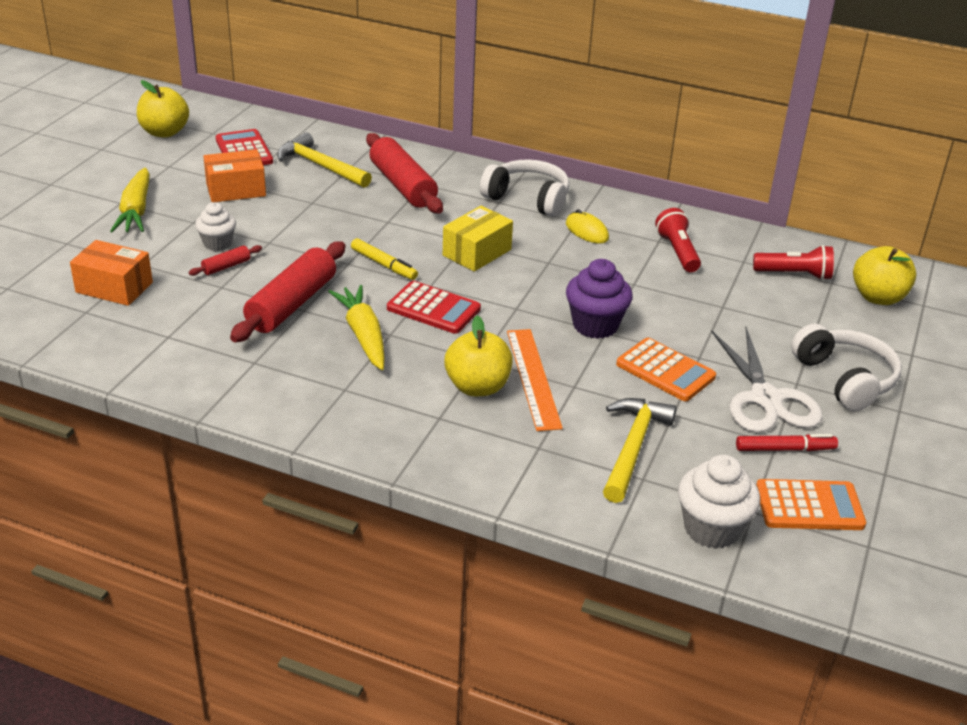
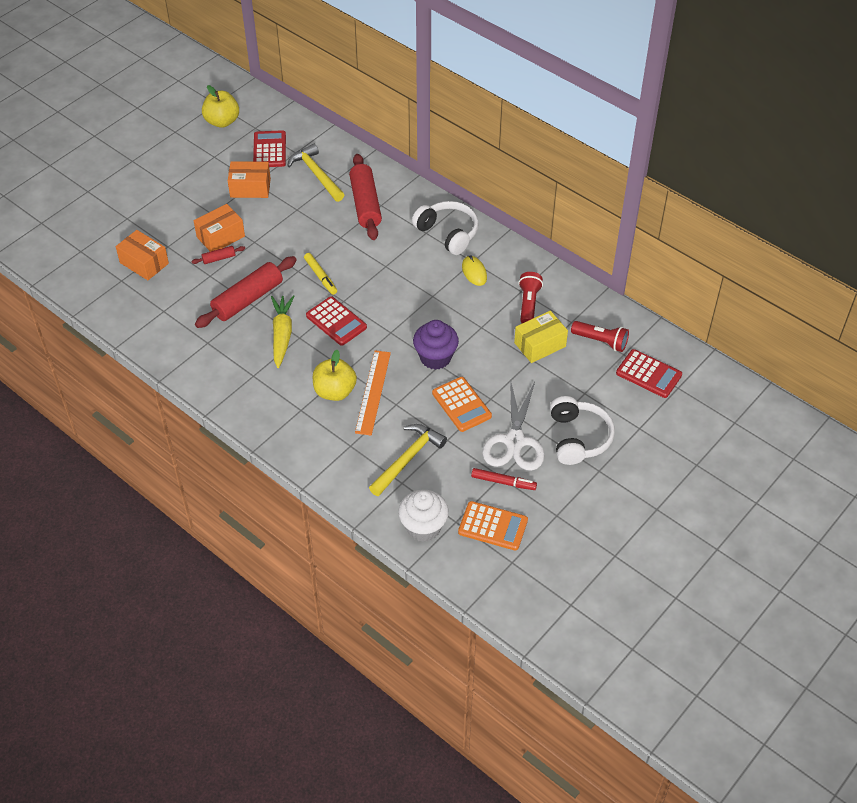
camera: 20 degrees right, 15 degrees up
yellow carrot [110,167,150,232] -> none
white cupcake [195,202,236,251] -> orange box [194,204,245,252]
yellow box [443,206,513,272] -> yellow box moved to [514,311,568,363]
yellow apple [853,246,916,305] -> red calculator [616,349,682,398]

